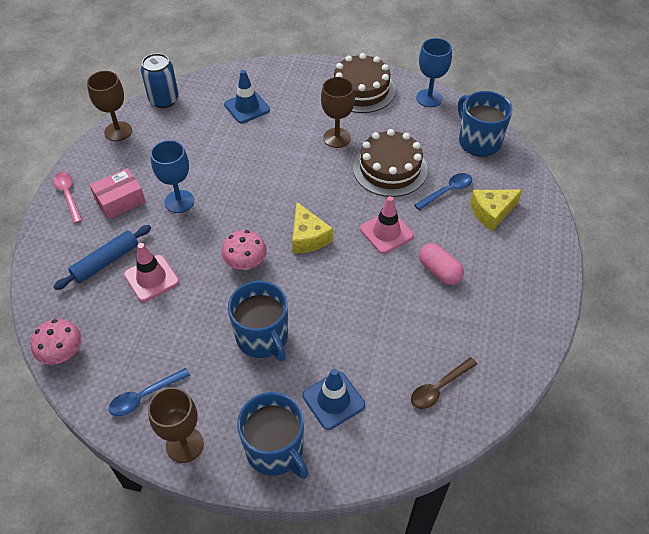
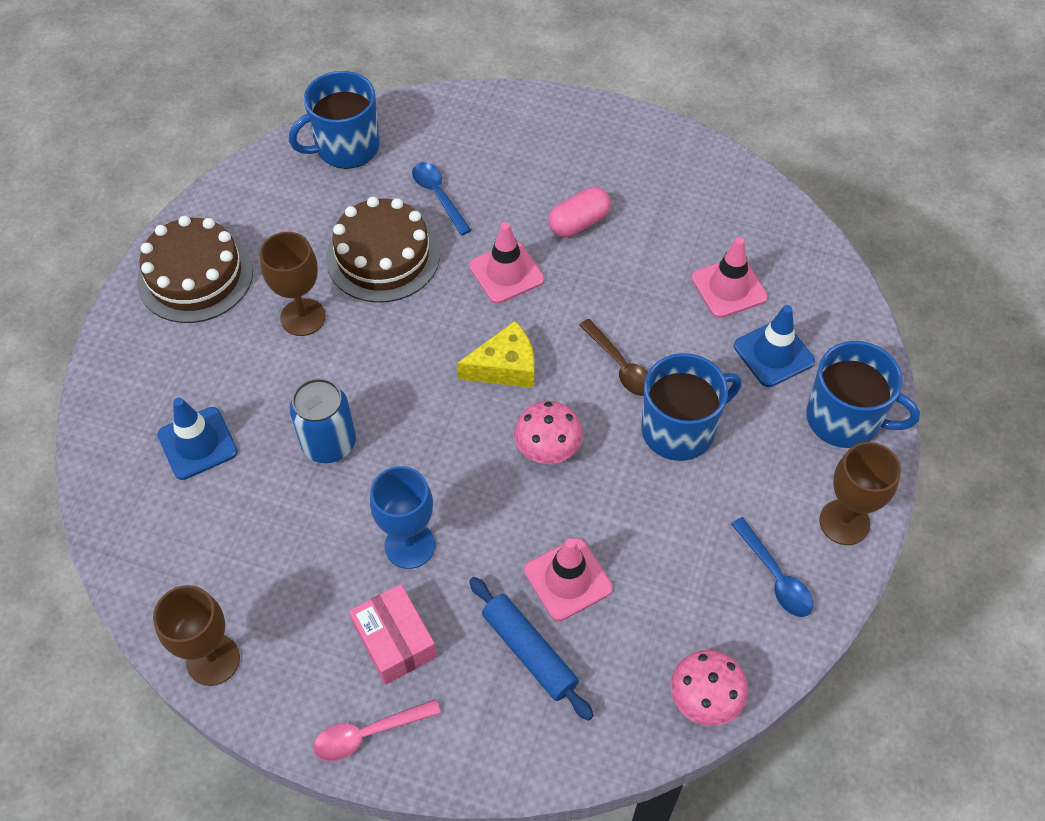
camera: 85 degrees left, 5 degrees up
blue can [141,53,179,108] -> blue can moved to [290,378,356,463]
blue mug [237,392,309,479] -> blue mug turned 60 degrees clockwise [806,341,920,448]
brown spoon [411,357,477,409] -> brown spoon moved to [579,319,648,396]
blue goblet [416,38,452,107] -> none
yellow cheese [470,189,522,231] -> none
none -> pink traffic cone [691,237,768,318]

